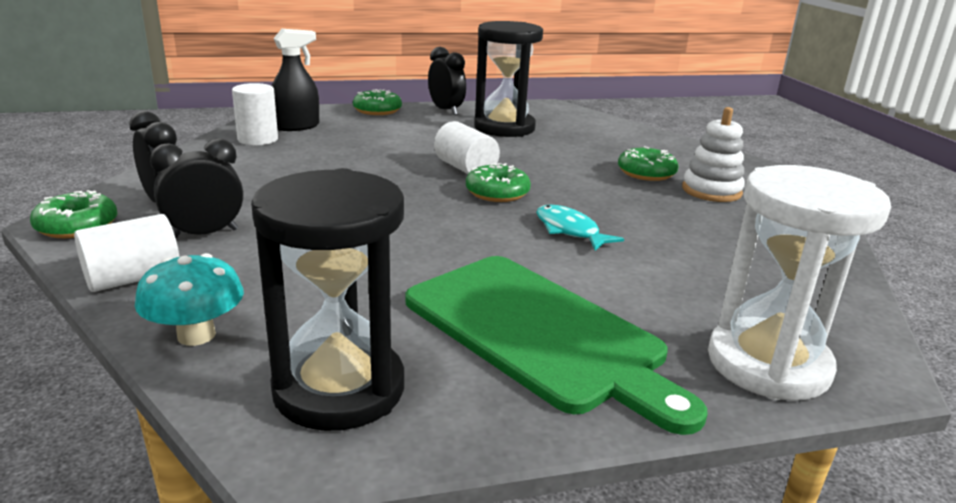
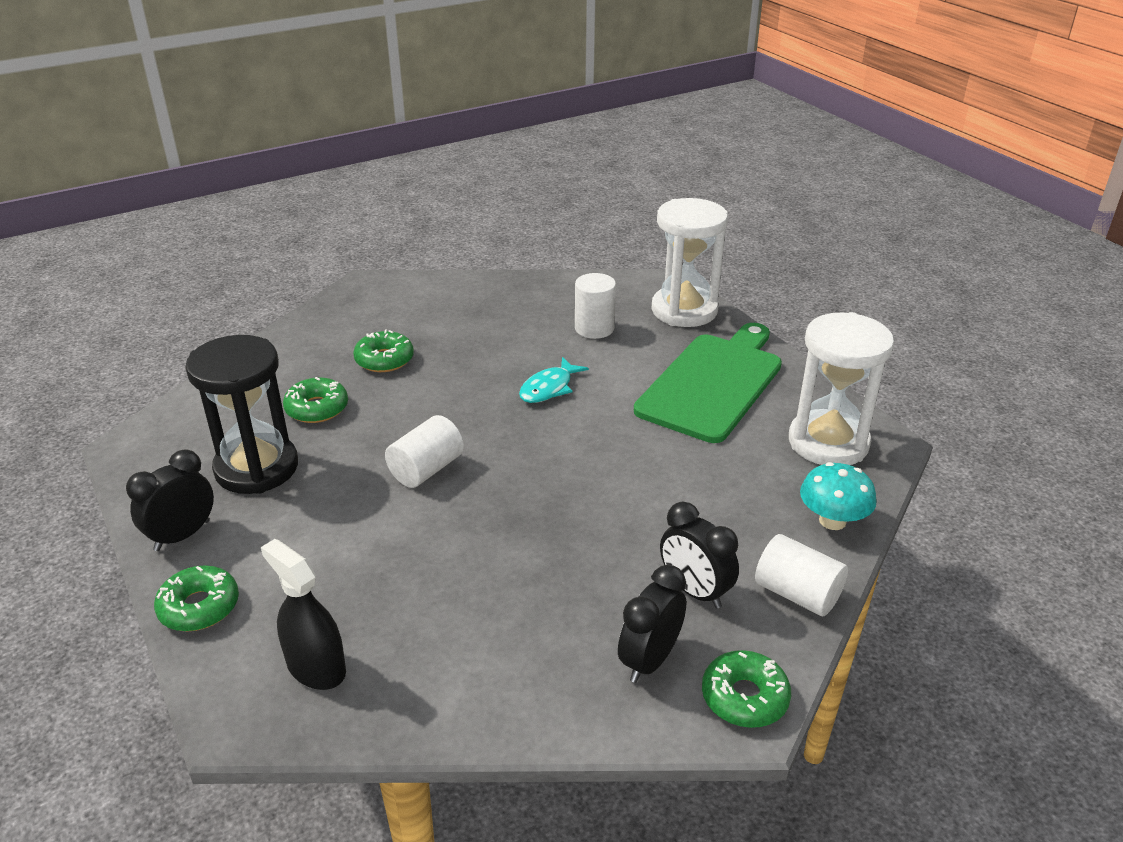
camera: 105 degrees left, 10 degrees up
white cylinder [232,83,278,145] -> white cylinder moved to [575,273,616,339]
black hourglass [251,168,404,431] -> white hourglass [789,312,894,465]
green donut [466,163,531,202] -> green donut moved to [283,377,348,423]
white stacking toy [682,107,745,202] -> none

